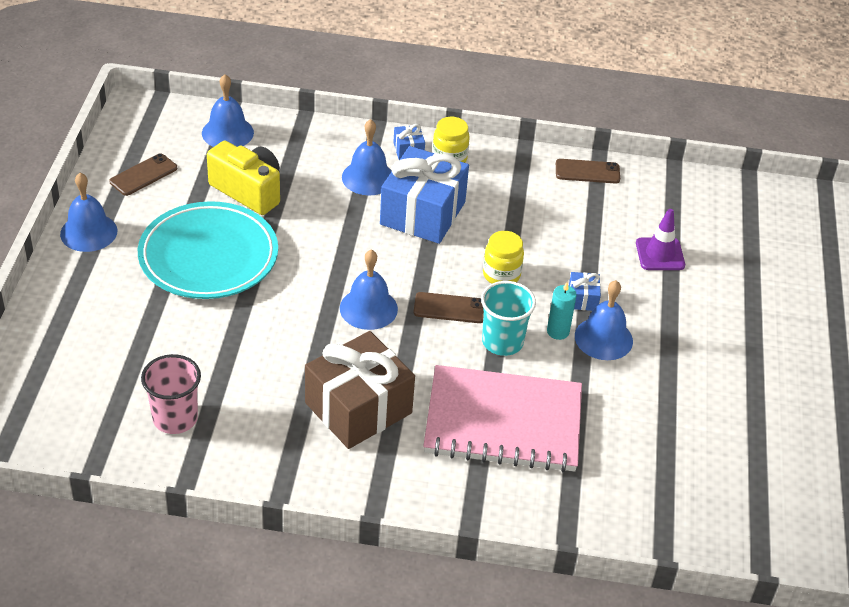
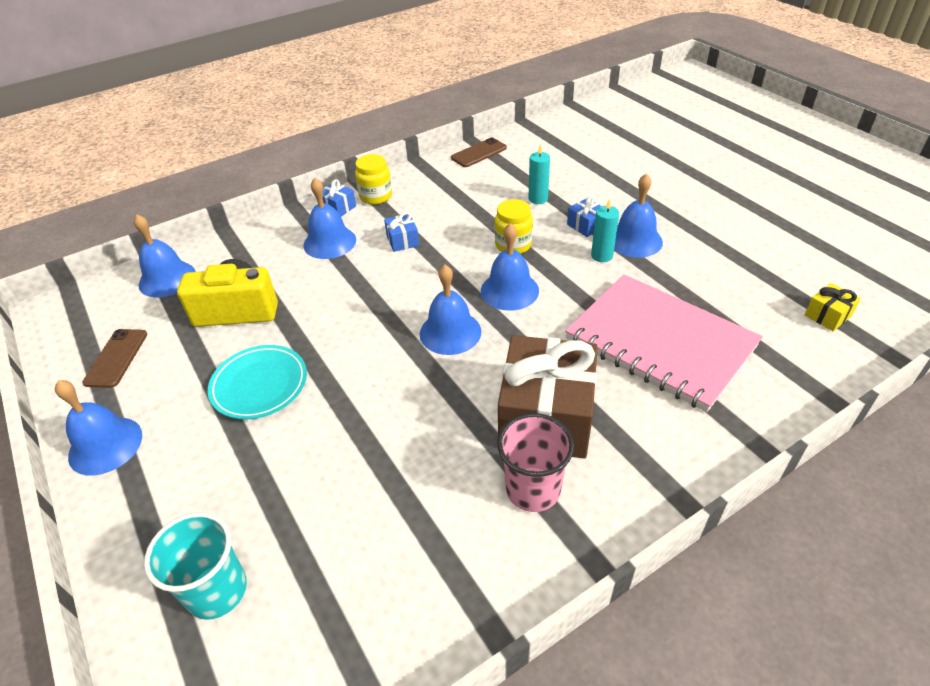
camera: 35 degrees left, 0 degrees up
turquoise plate [138,201,278,299] -> turquoise plate [208,345,307,420], size x0.60
pink cup [141,354,201,434] -> pink cup moved to [497,413,574,512]
blue gift [380,146,469,244] -> blue gift [384,212,419,252], size x0.42
brown phone [413,292,484,323] -> blue bell [481,223,539,311]
pink notebook [423,365,582,472] -> pink notebook turned 75 degrees clockwise [565,274,763,412]
turquoise cup [481,281,536,356] -> turquoise cup moved to [144,512,247,620]
purple traffic cone [636,209,685,270] -> none
none -> turquoise candle [528,144,550,204]
none -> yellow gift [804,283,861,331]

